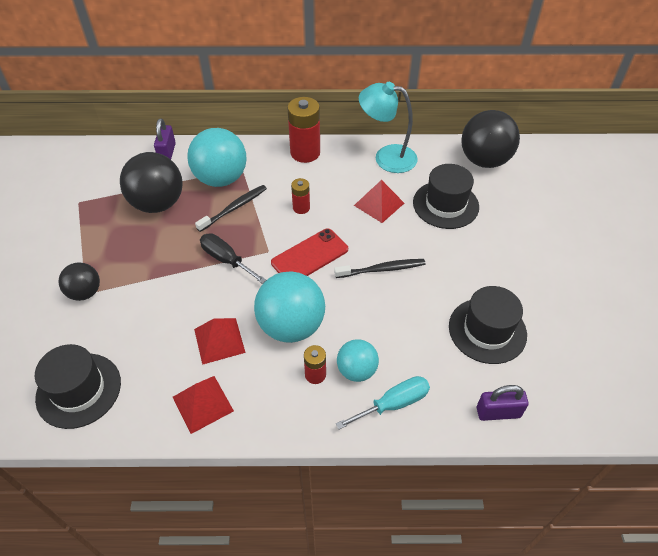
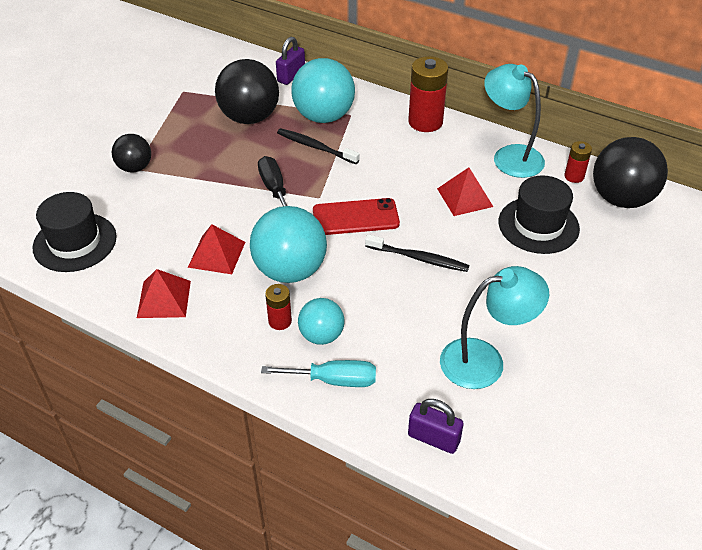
camera: 30 degrees right, 5 degrees down
black toothbrush [195,185,267,232] -> black toothbrush turned 135 degrees counterclockwise [277,128,360,164]
red battery [291,178,310,214] -> red battery moved to [564,141,592,183]
black hat [449,286,527,364] -> turquoise lamp [440,266,549,389]

